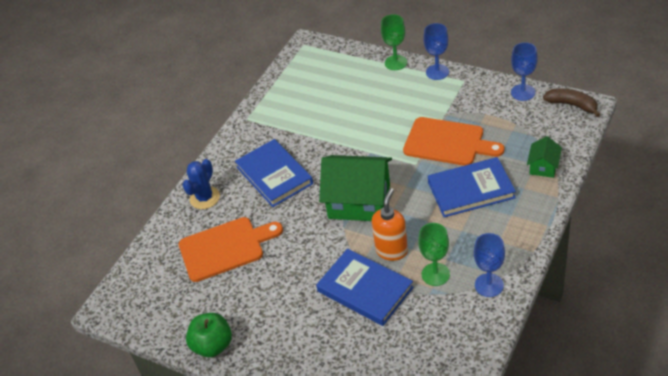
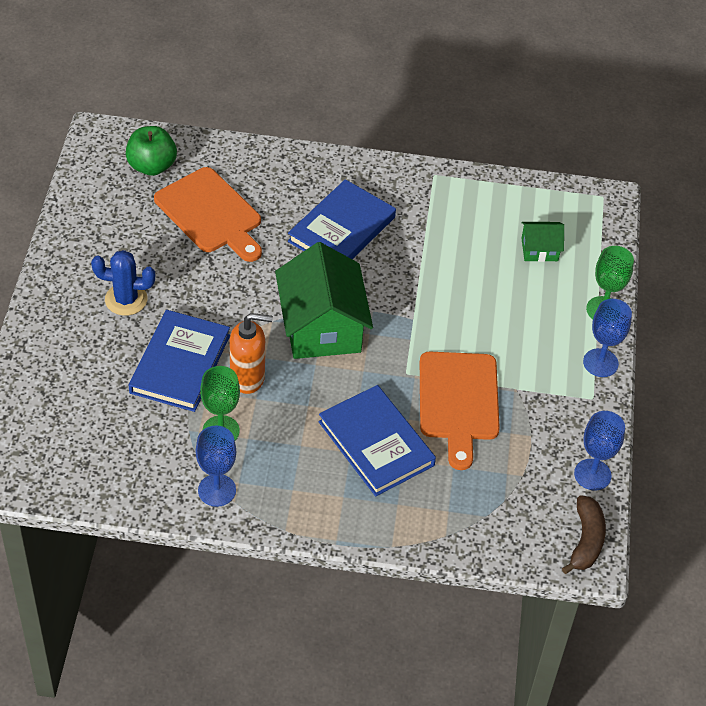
camera: 60 degrees right, 5 degrees up
blue cactus [182,159,220,209] -> blue cactus moved to [91,250,155,316]
green apple [186,313,232,357] -> green apple moved to [126,126,177,176]
green house [527,136,562,178] -> green house moved to [521,222,564,262]

